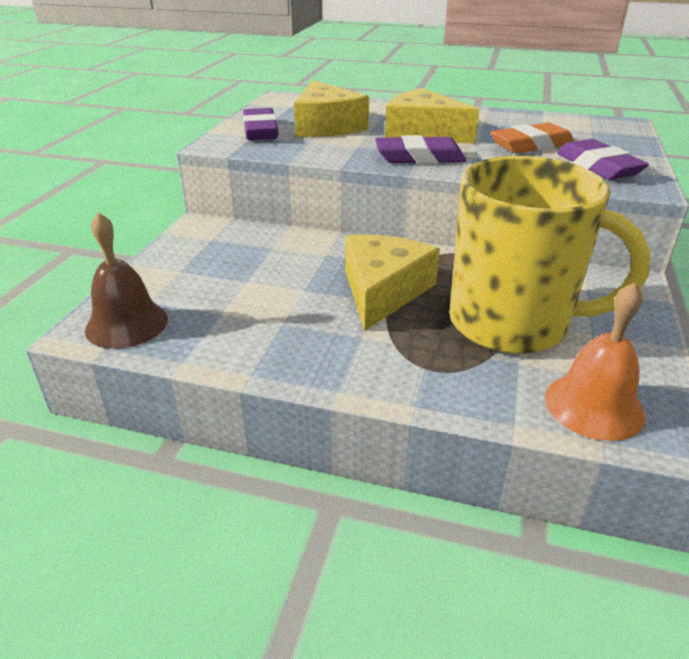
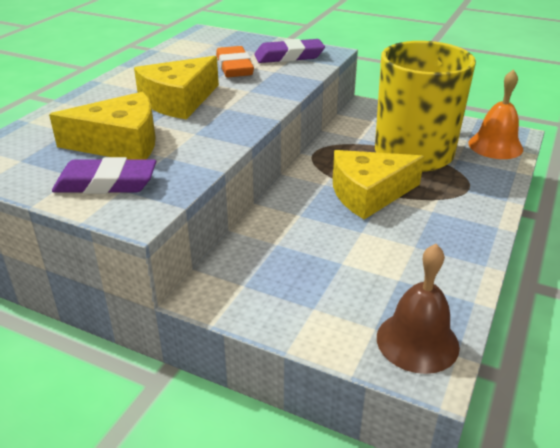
camera: 80 degrees left, 0 degrees up
yellow cheese [345,234,440,330] -> yellow cheese turned 45 degrees counterclockwise [333,150,424,220]
purple eraser [375,135,466,164] -> none

